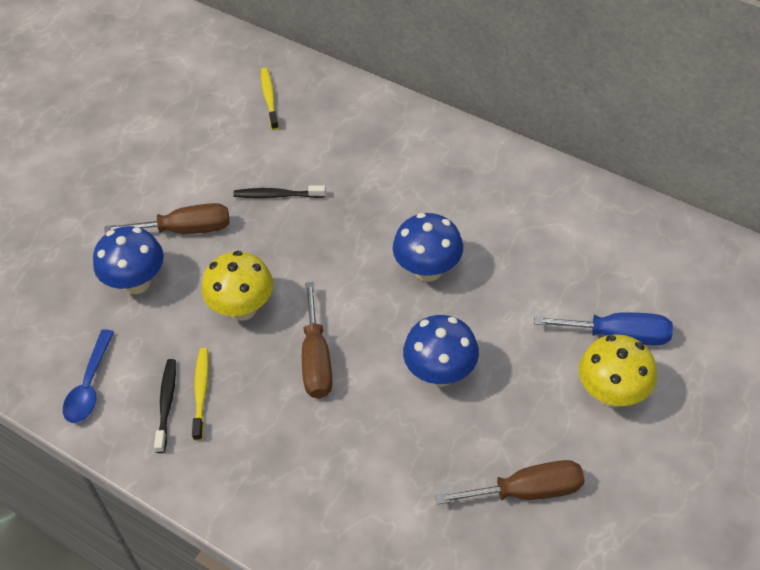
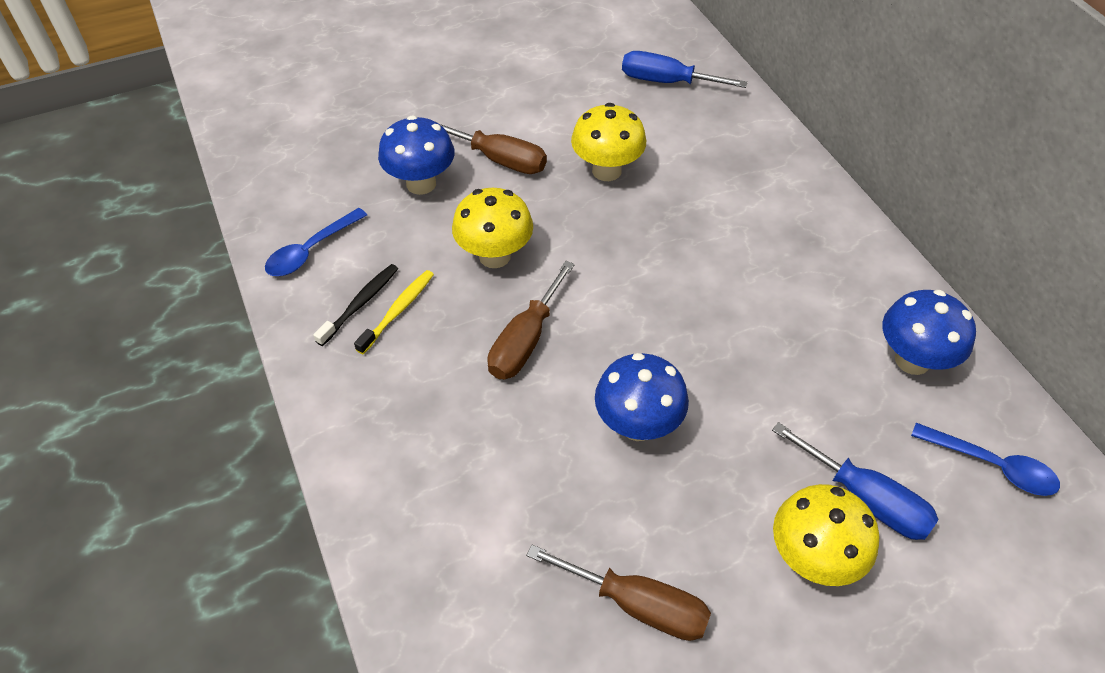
camera: 30 degrees right, 0 degrees up
black toothbrush [233,185,326,198] -> yellow mushroom [571,103,646,181]
yellow toothbrush [261,68,279,130] -> blue screwdriver [622,51,748,88]
blue mushroom [393,213,463,282] -> blue mushroom moved to [883,290,976,375]
none -> blue spoon [911,423,1060,496]

